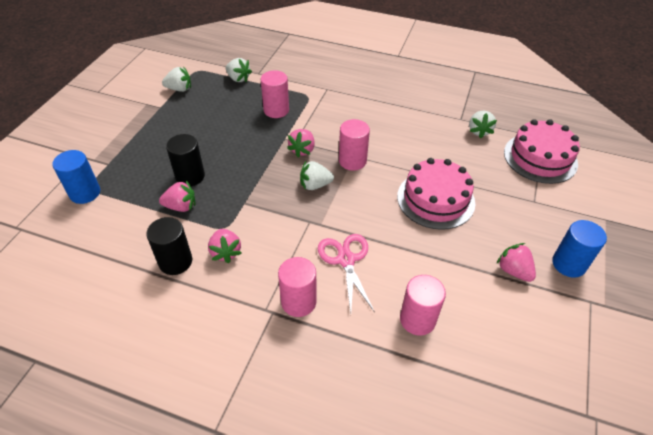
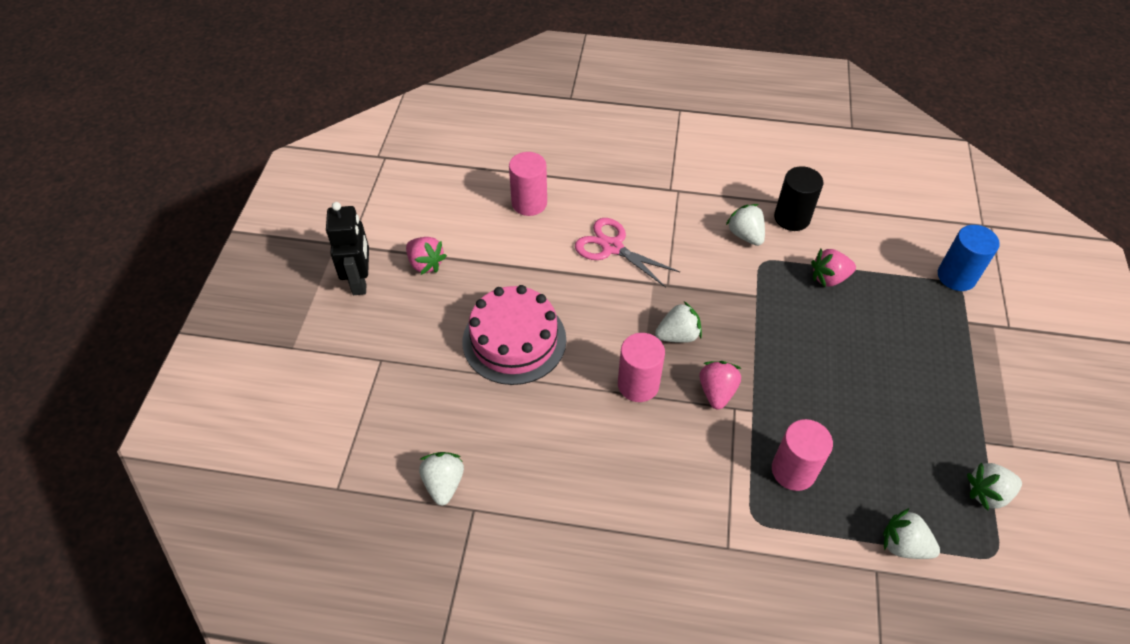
camera: 170 degrees right, 5 degrees up
black cylinder [166,134,205,186] -> none
pink strawberry [208,229,241,263] -> white strawberry [726,204,765,246]
pink cylinder [278,257,317,317] -> none
pink scissors [318,234,374,313] -> pink scissors turned 150 degrees clockwise [575,218,680,288]
pink cake [504,119,580,184] -> none
blue cylinder [552,220,607,278] -> black robot [326,202,369,295]

